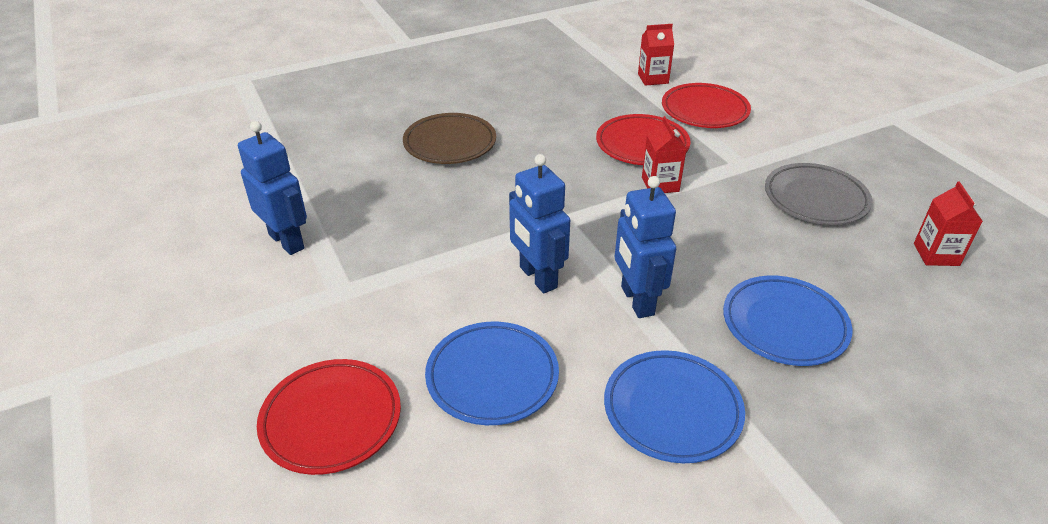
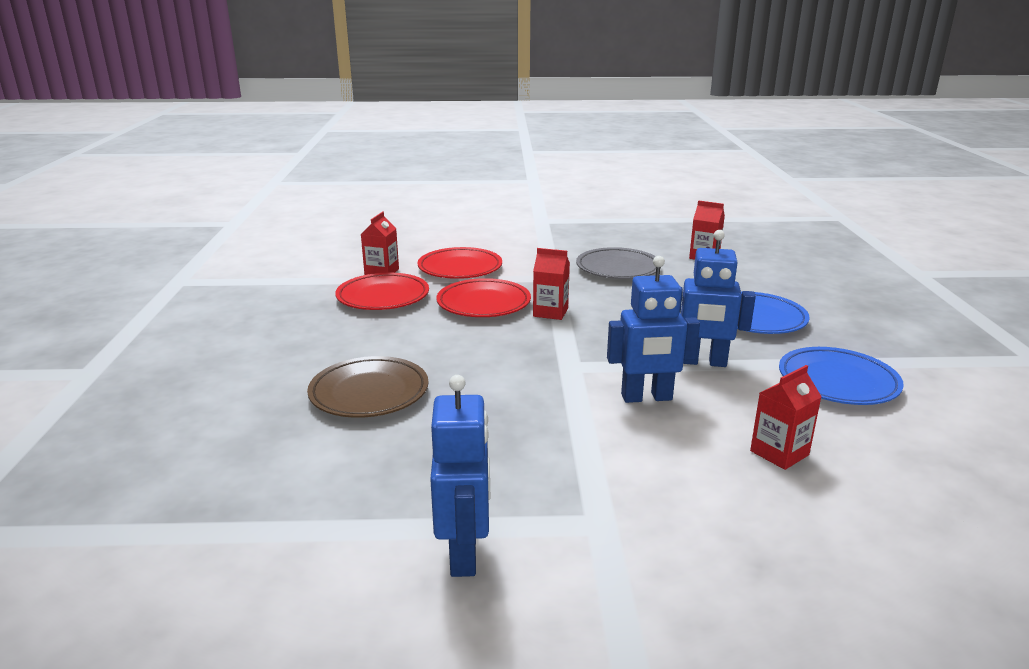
camera: 65 degrees left, 15 degrees down
blue robot [238,121,307,255] -> blue robot turned 105 degrees clockwise [430,375,490,577]
red plate [257,359,401,475] -> red plate moved to [335,272,429,310]
blue plate [425,322,559,425] -> red carton [750,365,822,470]

